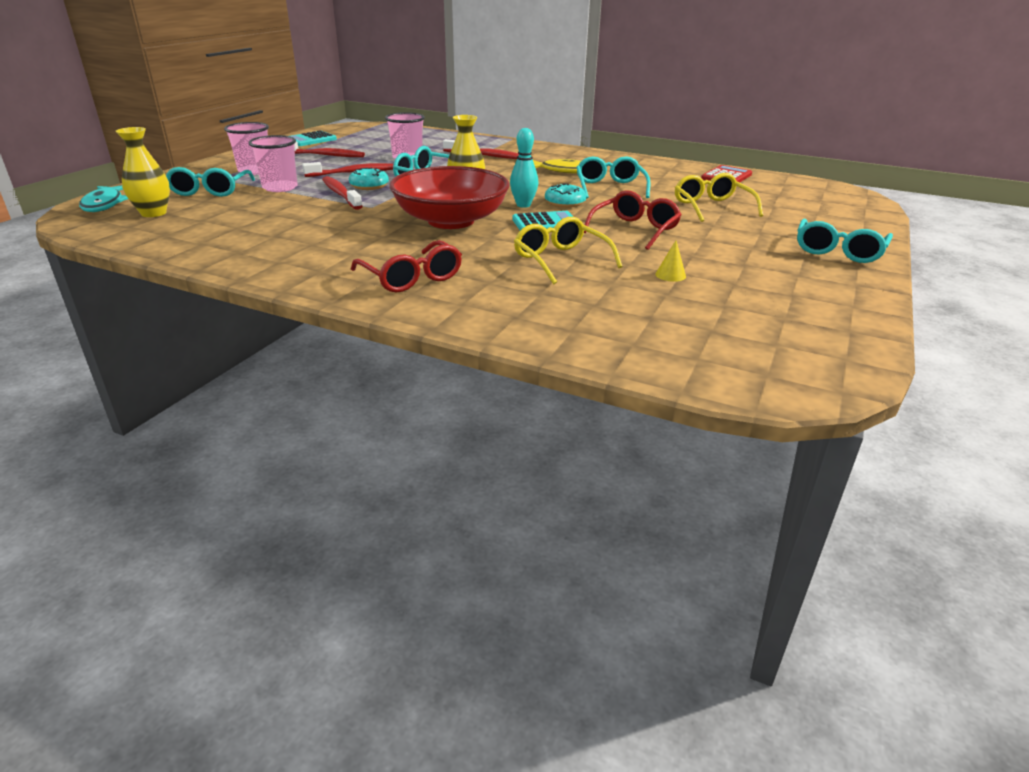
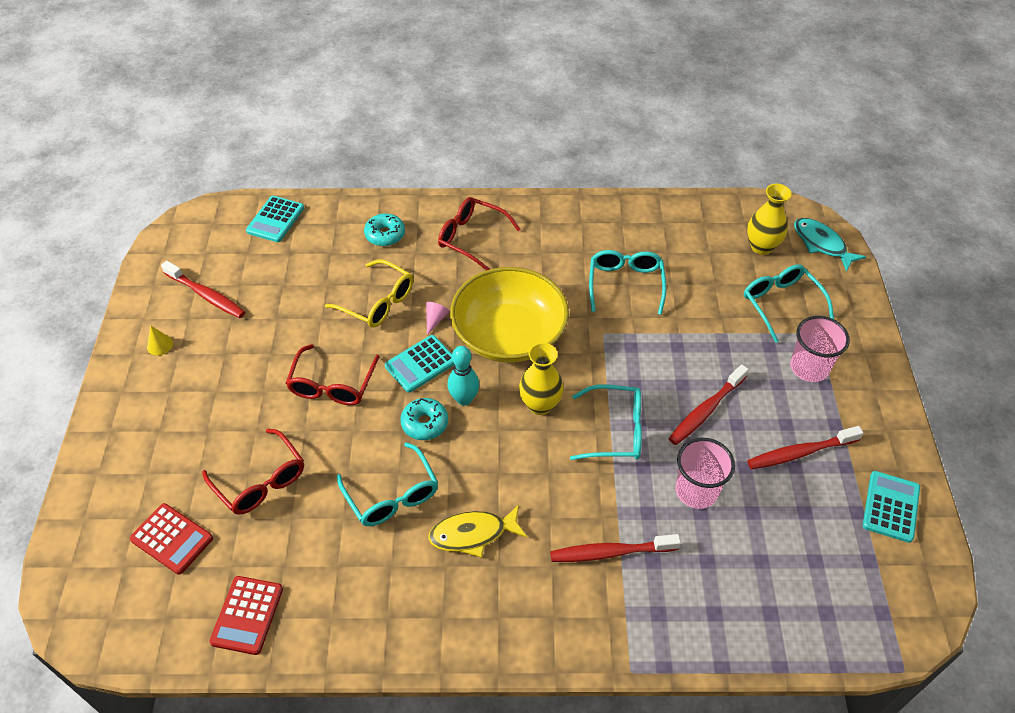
camera: 155 degrees right, 20 degrees up
pink cup [248,135,298,192] -> none
red toothbrush [322,176,363,210] -> red toothbrush moved to [161,261,245,318]
turquoise donut [349,167,389,190] -> turquoise donut moved to [364,213,405,246]
red bowl [389,166,510,229] -> yellow bowl [450,267,569,363]
yellow cone [655,240,686,282] -> yellow cone moved to [147,325,173,356]
yellow glasses [675,173,763,222] -> red glasses [202,429,304,515]
turquoise glasses [797,218,893,263] -> turquoise glasses moved to [589,250,666,315]
none -> red calculator [130,503,213,575]
none -> turquoise calculator [246,196,304,242]
none -> pink cone [426,302,450,335]

